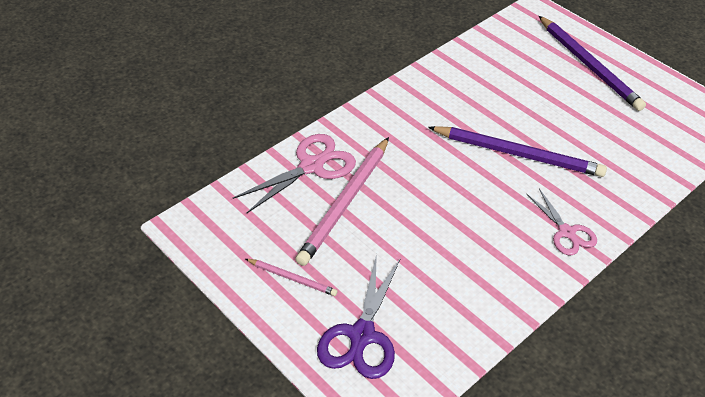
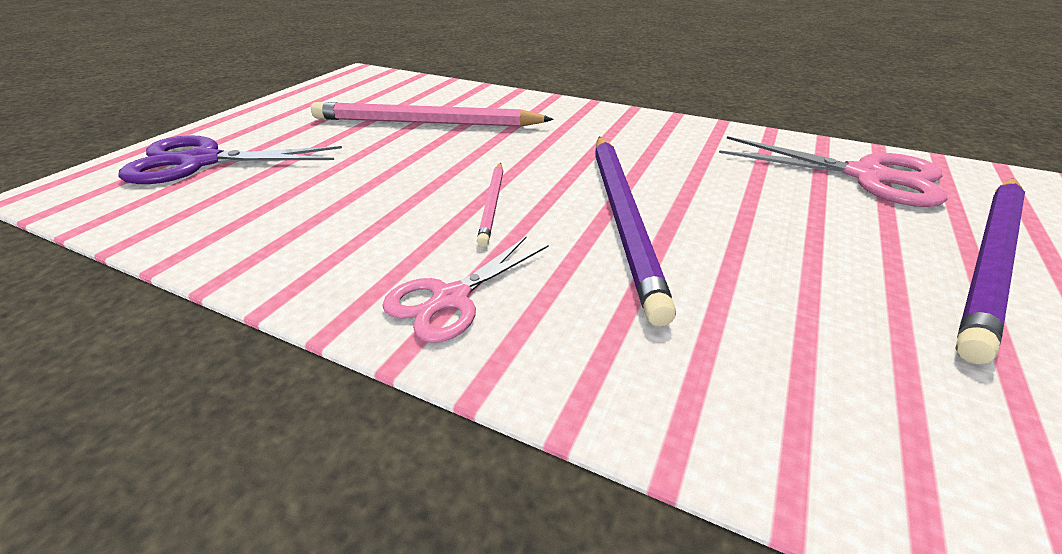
camera: 70 degrees right, 10 degrees down
pink scissors [233,134,356,214] -> pink scissors moved to [719,136,948,207]
pink pencil [246,259,338,296] -> pink pencil moved to [477,163,503,247]

